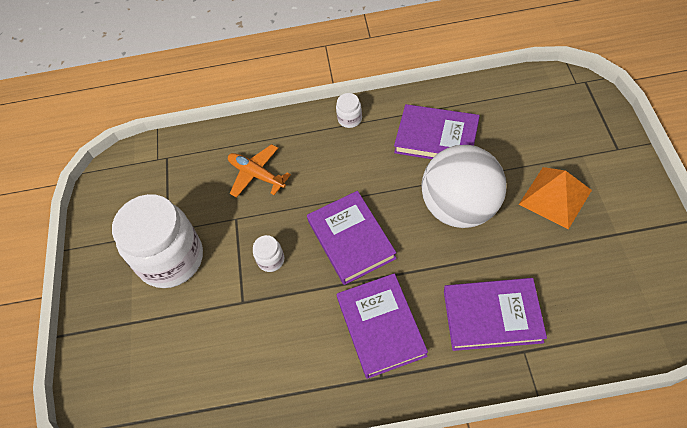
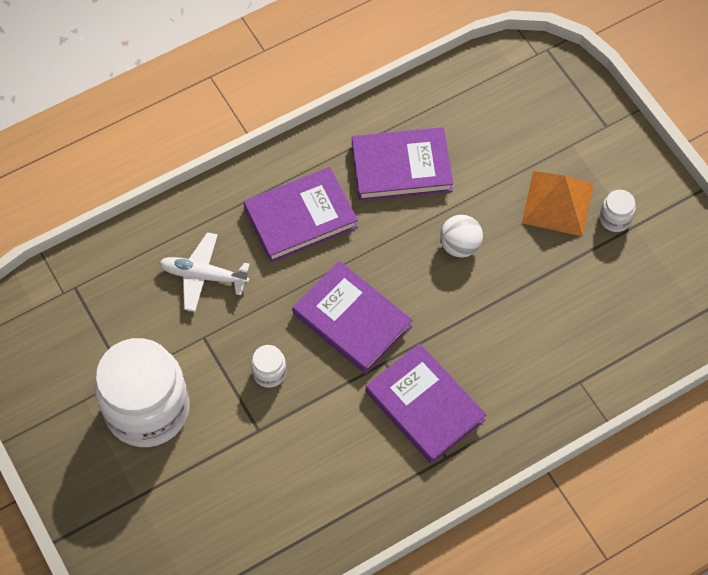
camera: 30 degrees left, 5 degrees up
orange plane [228,144,291,198] -> white plane [159,232,250,312]
white jar [336,93,362,128] -> white jar moved to [600,190,636,232]
white ball [421,145,506,228] -> white ball [440,215,483,257], size x0.45
purple book [444,278,547,351] -> purple book moved to [244,167,358,263]

